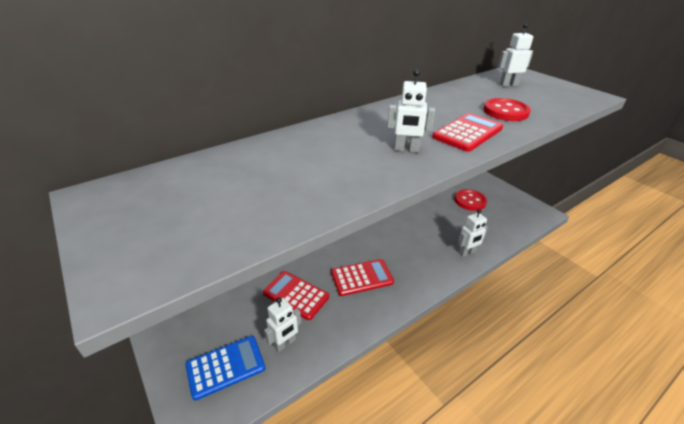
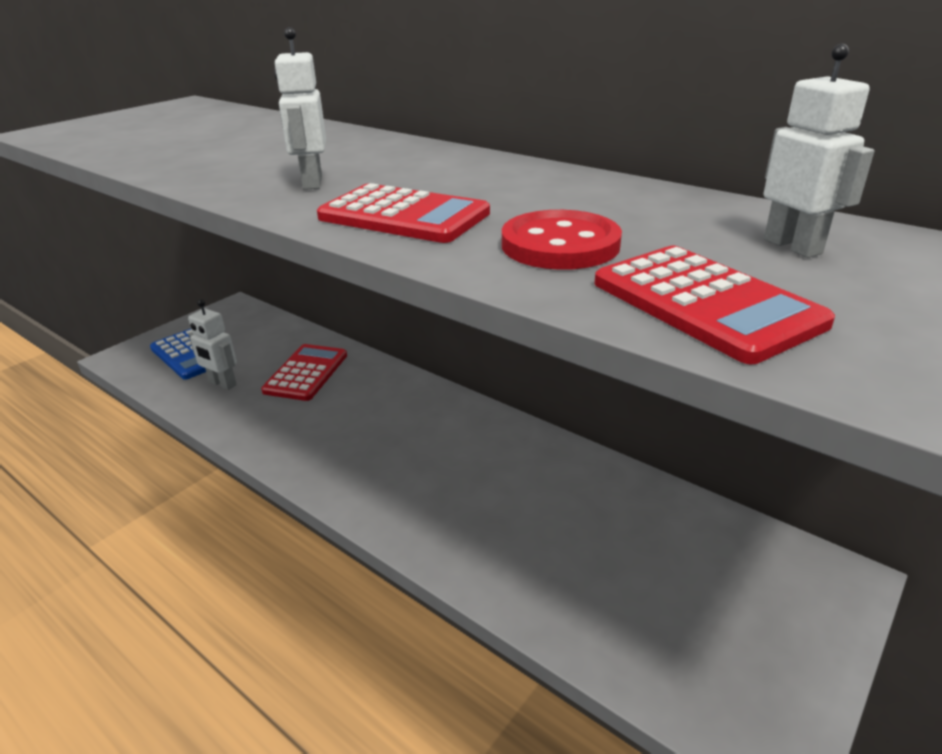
camera: 75 degrees right, 5 degrees down
red calculator [331,259,394,296] -> red calculator moved to [594,246,835,364]
red button [455,189,487,211] -> none
white robot [458,209,488,257] -> none

